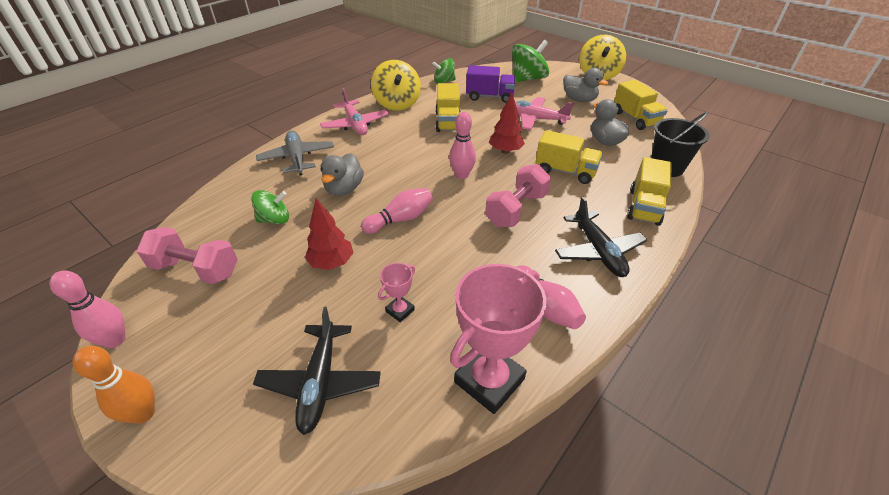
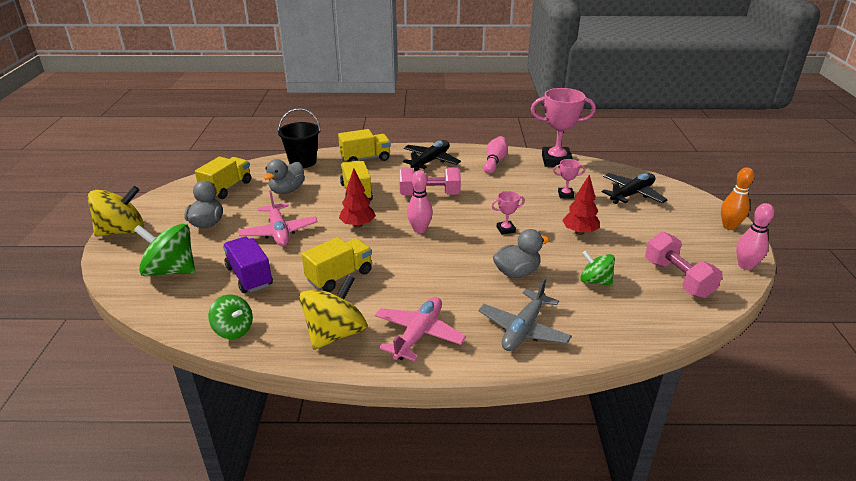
camera: 130 degrees left, 10 degrees down
pink bowling pin [361,188,433,234] -> pink trophy [492,191,525,235]

